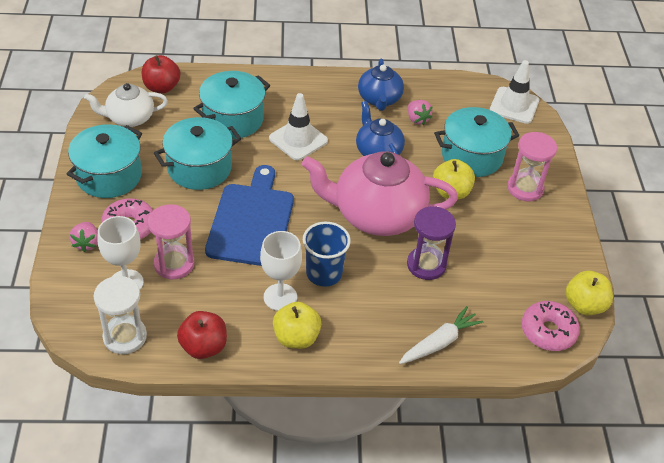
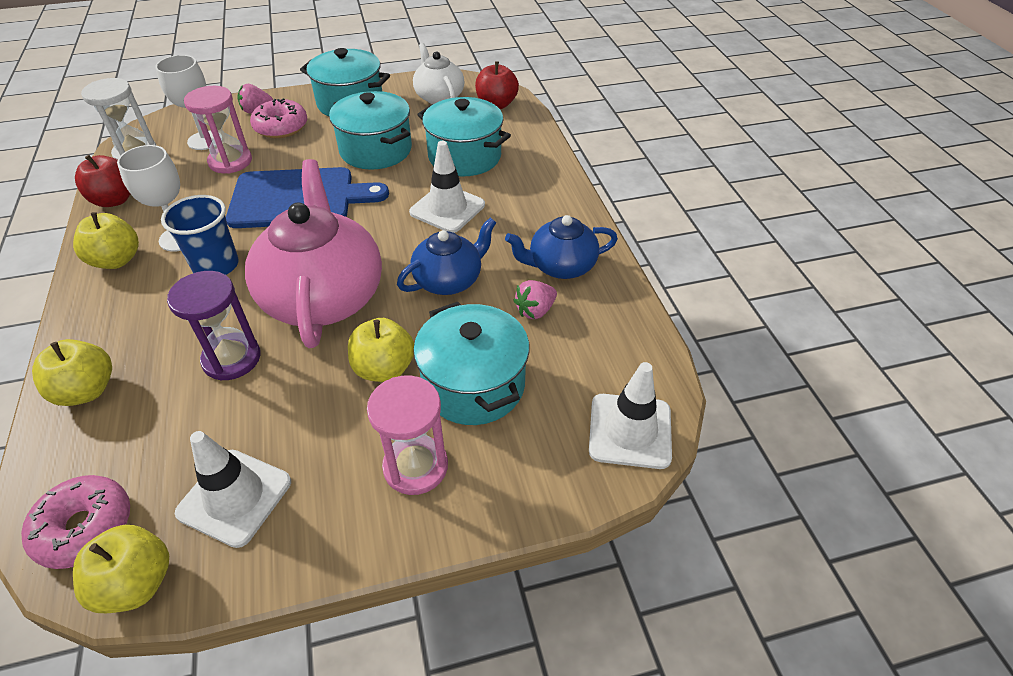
camera: 80 degrees right, 0 degrees up
white carrot [399,306,484,364] -> yellow apple [32,339,112,406]
none -> white traffic cone [175,431,291,548]

